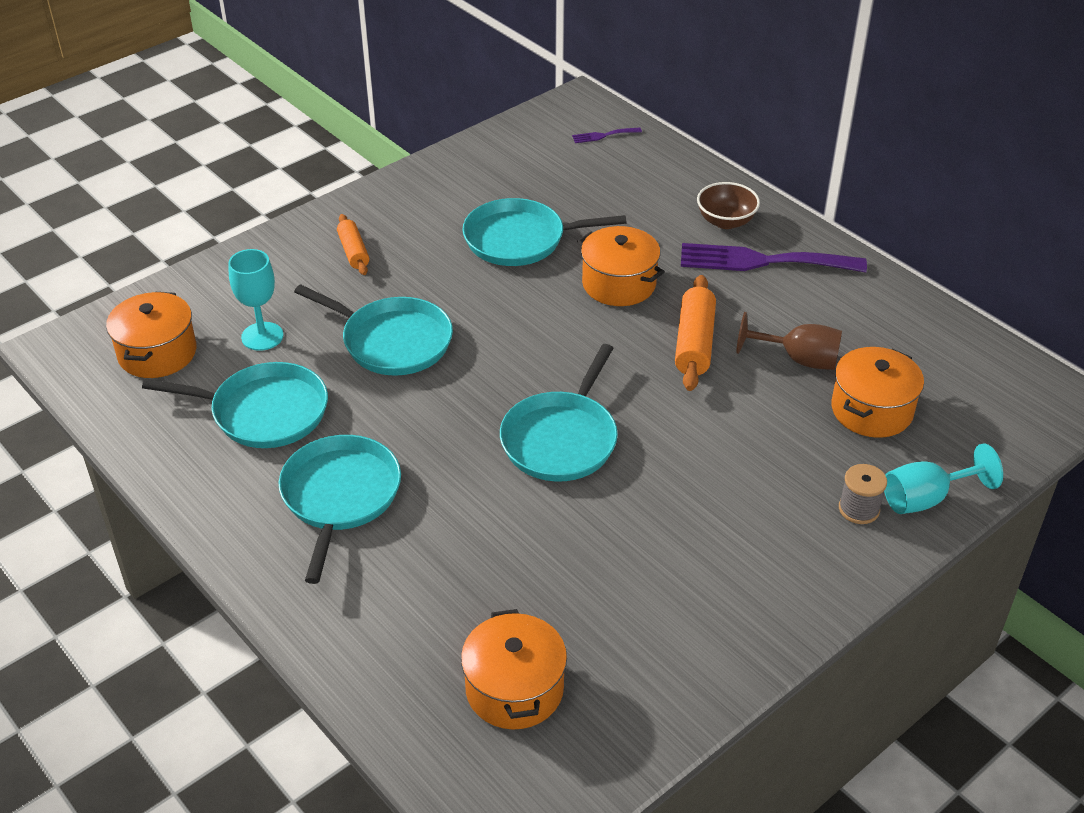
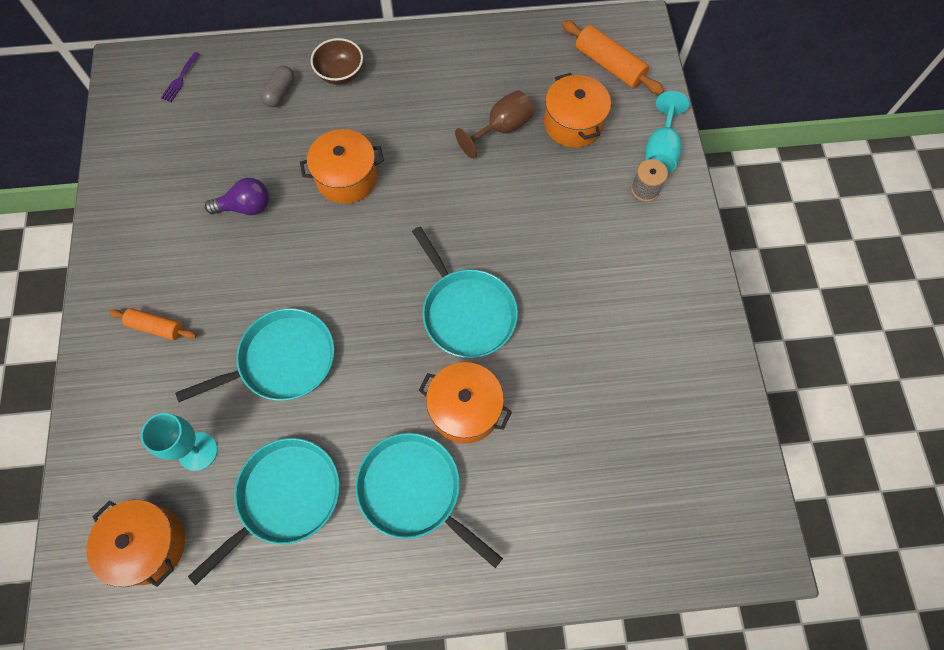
camera: 55 degrees left, 25 degrees up
orange pot [461,609,567,729] -> orange pot moved to [419,362,512,444]
turquoise pan [463,198,626,266] -> purple light bulb [205,178,269,215]
orange rolling pin [675,275,716,391] -> orange rolling pin moved to [562,20,664,94]
purple fork [681,243,867,272] -> none
none -> grey capsule [261,66,294,107]

